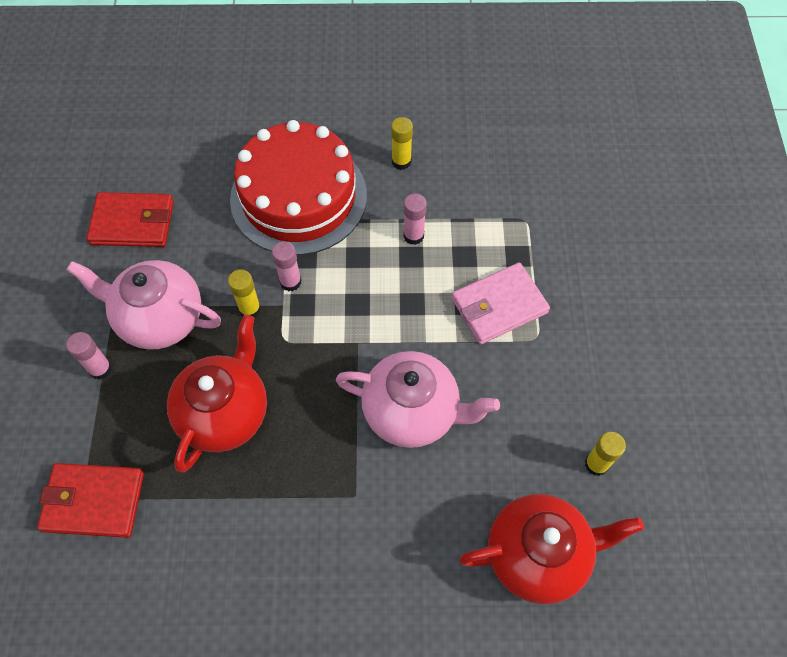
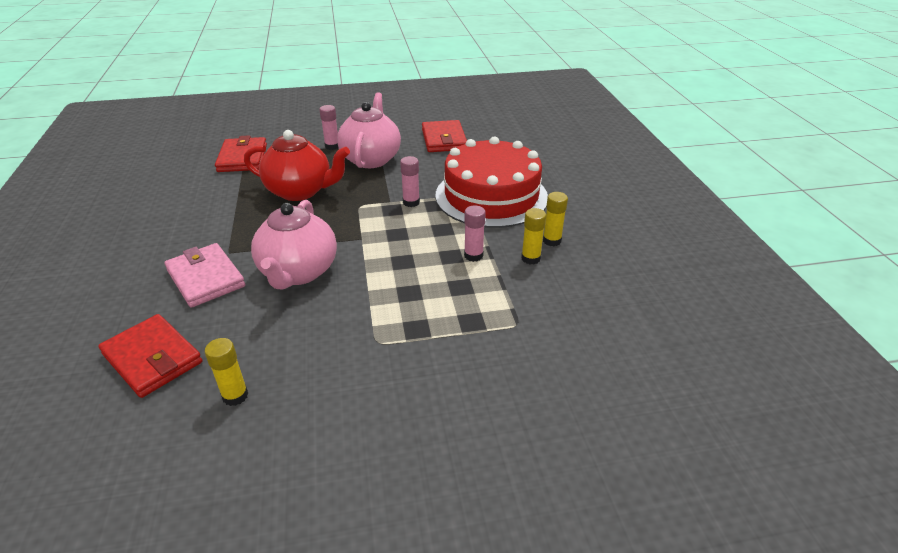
camera: 80 degrees right, 25 degrees down
yellow glue stick [228,269,261,318] -> yellow glue stick moved to [521,208,546,265]
pink wallet [451,262,550,345] -> pink wallet moved to [164,243,245,308]
red teapot [459,494,644,604] -> red wallet [98,314,202,398]

